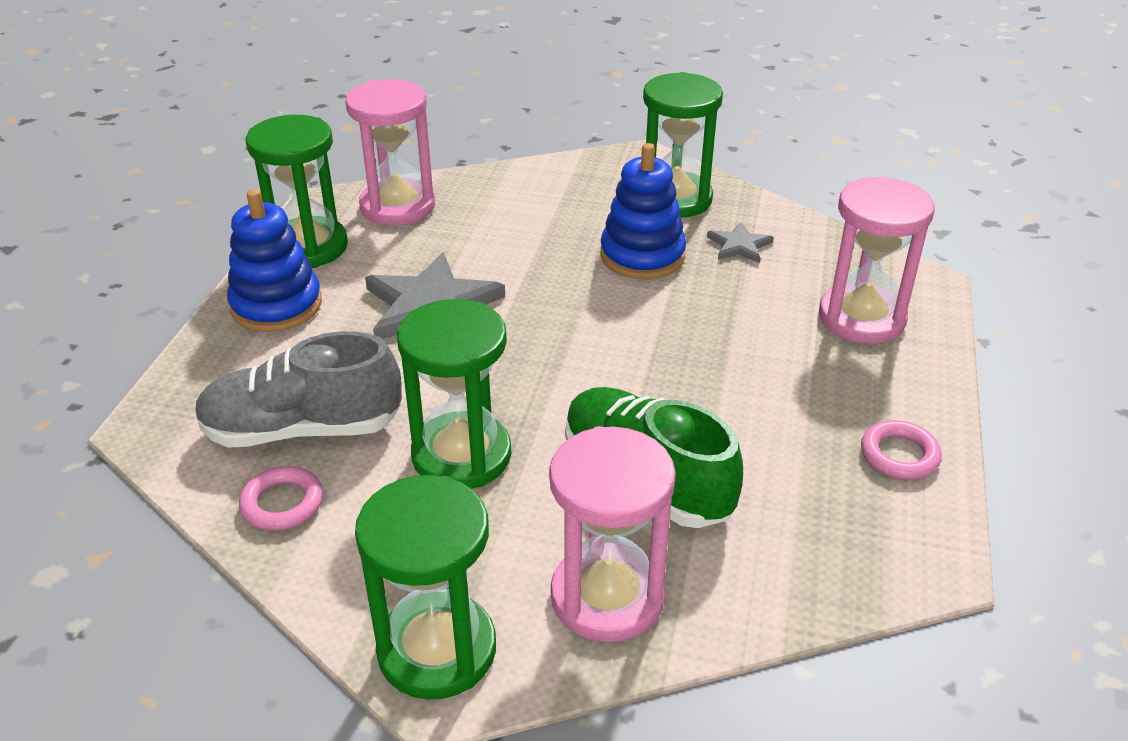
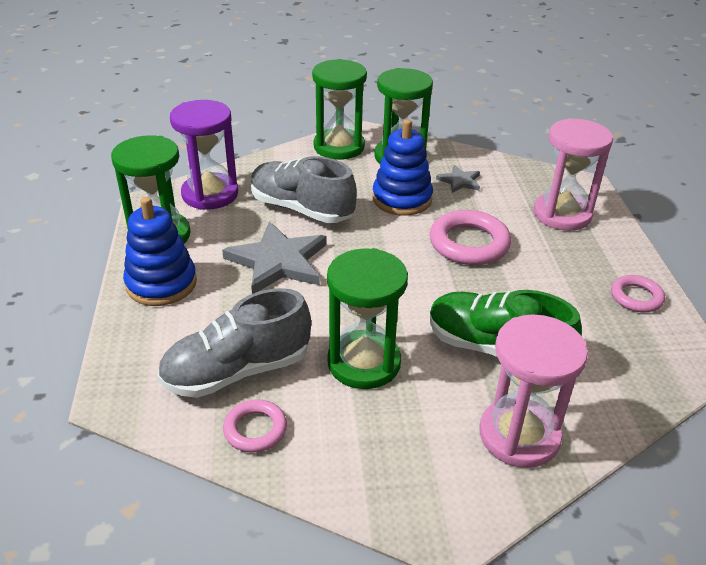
camera: 20 degrees left, 0 degrees up
pink hourglass [346,79,435,226] -> purple hourglass [170,100,238,210]
green hourglass [355,475,496,700] -> green hourglass moved to [312,59,367,160]
none -> grey shoe [251,156,357,223]
none -> pink ring [430,210,511,265]

